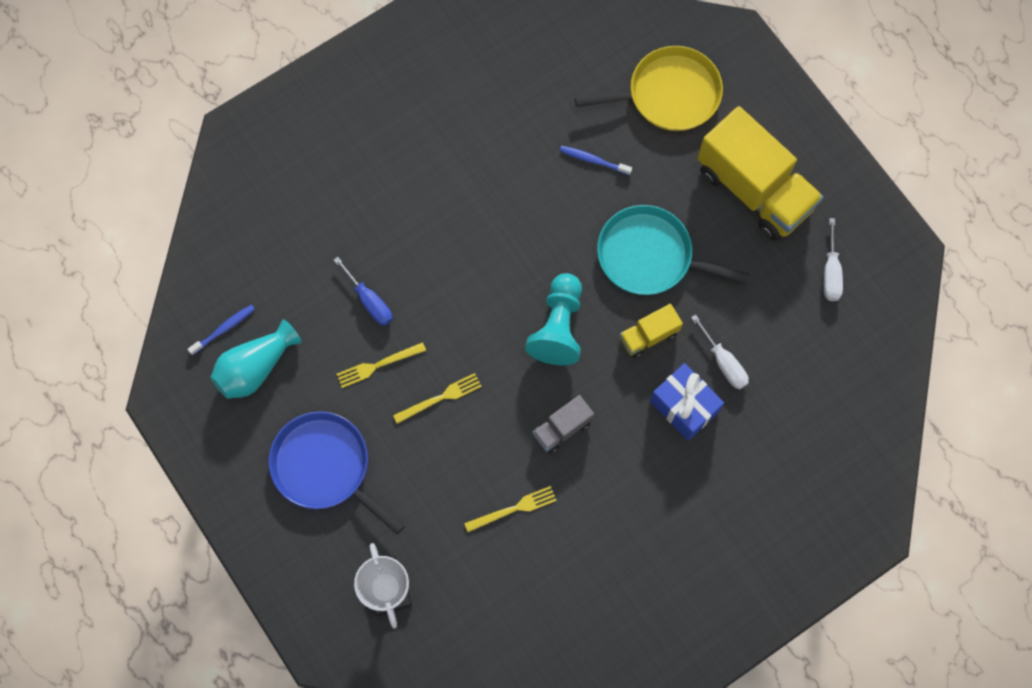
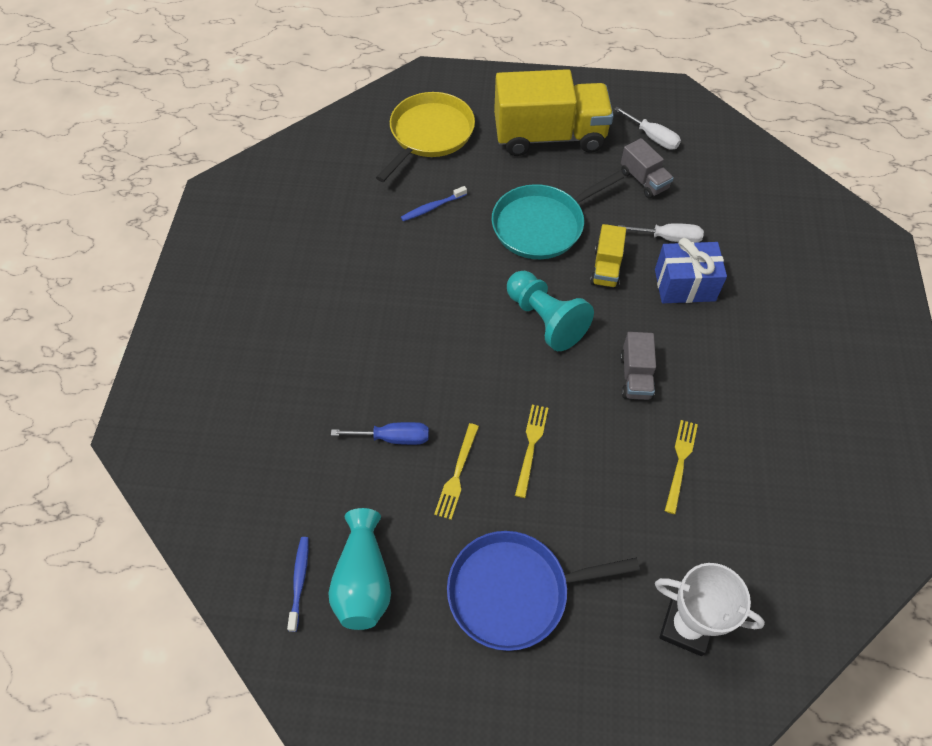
camera: 50 degrees left, 15 degrees down
none -> grey truck [621,138,674,198]

